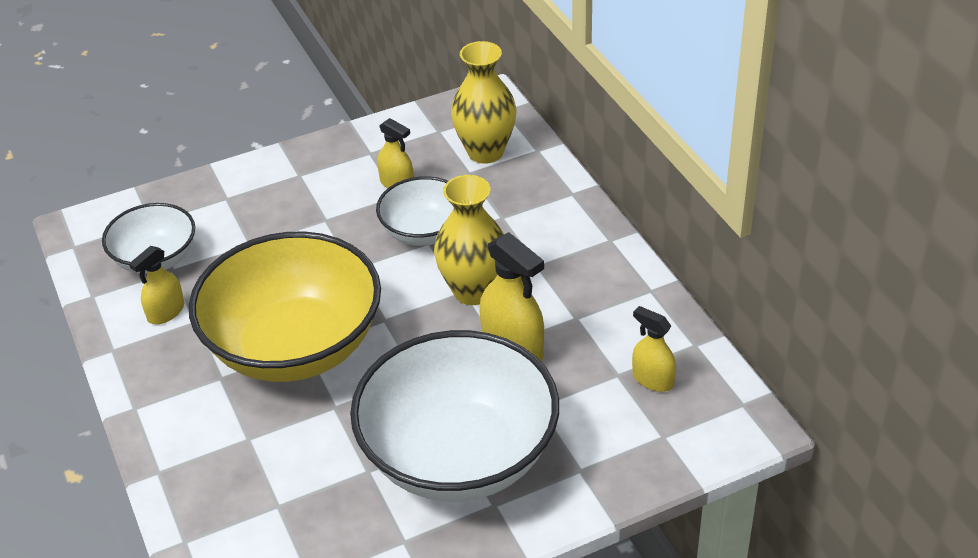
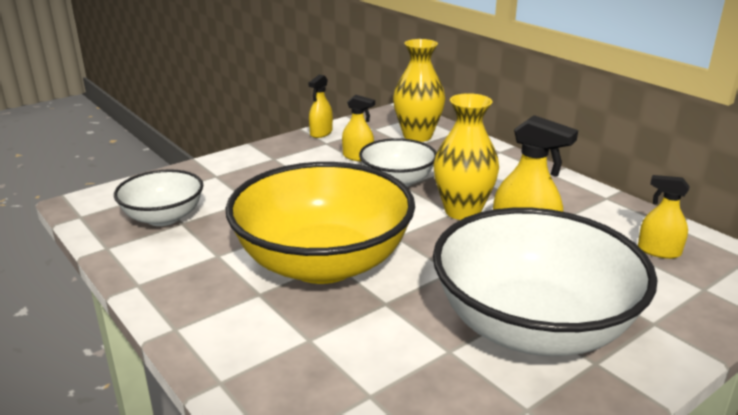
camera: 15 degrees left, 15 degrees down
yellow spray bottle [129,246,184,324] -> yellow spray bottle moved to [308,75,333,138]

